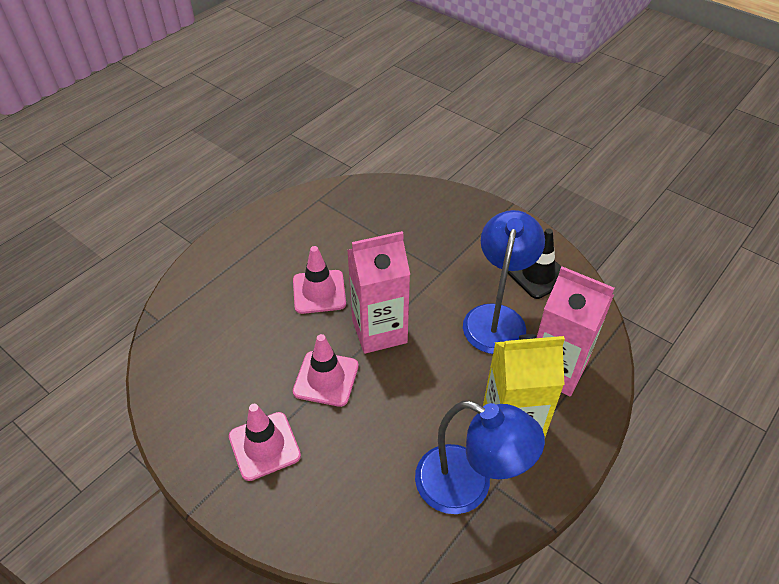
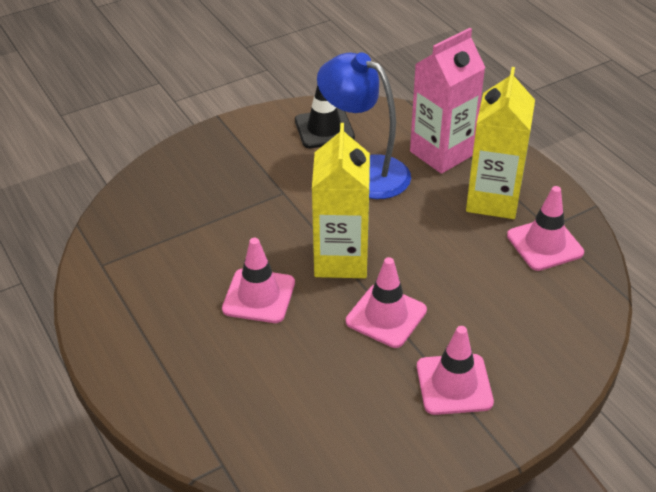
camera: 70 degrees left, 5 degrees down
pink carton [347,231,410,354] -> yellow carton [312,123,370,278]
blue lamp [415,401,545,514] -> pink traffic cone [507,186,584,271]

